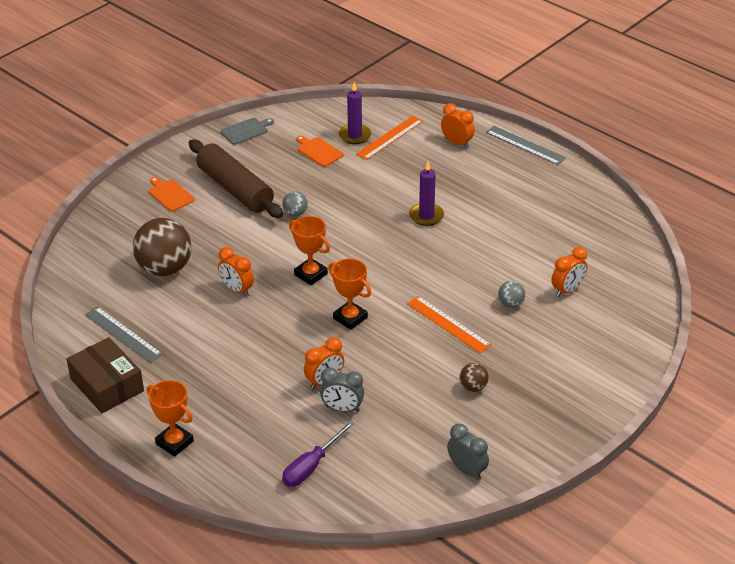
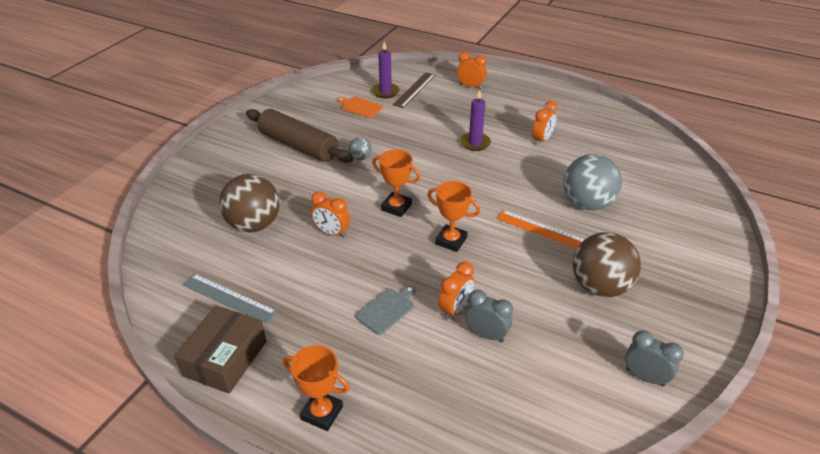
camera: 15 degrees left, 0 degrees up
brown box [67,337,144,413] -> brown box turned 75 degrees clockwise [174,305,267,394]
orange cutting board [149,177,195,212] -> none
grey cutting board [221,118,274,145] -> grey cutting board moved to [356,285,416,335]
purple screwdriver [282,421,355,487] -> none
grey clock [320,367,364,412] -> grey clock turned 150 degrees counterclockwise [465,290,513,342]
orange ruler [356,116,423,160] -> brown ruler [393,72,436,108]
brown ball [459,363,489,392] -> brown ball [573,232,641,297], size x2.19
grey ruler [486,126,566,165] -> none
grey ball [498,281,525,308] -> grey ball [563,154,622,210], size x2.19
orange clock [552,247,587,297] -> orange clock moved to [532,101,558,146]

